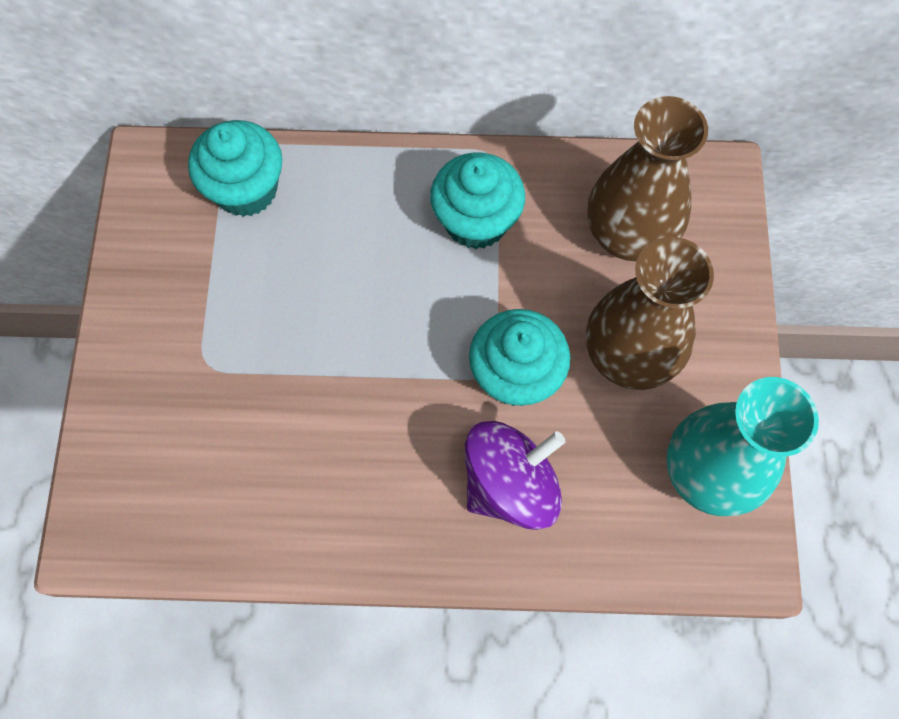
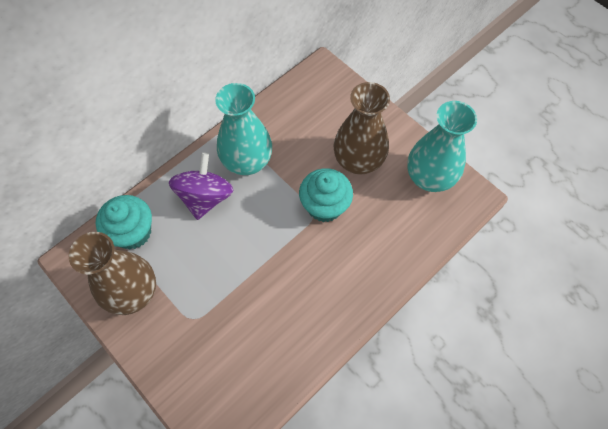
camera: 45 degrees left, 5 degrees down
turquoise cupcake [430,152,525,249] -> turquoise vase [215,83,272,175]
purple spinning top [465,421,565,530] -> purple spinning top moved to [169,153,233,220]
brown vase [587,96,708,261] -> brown vase moved to [69,232,156,315]

